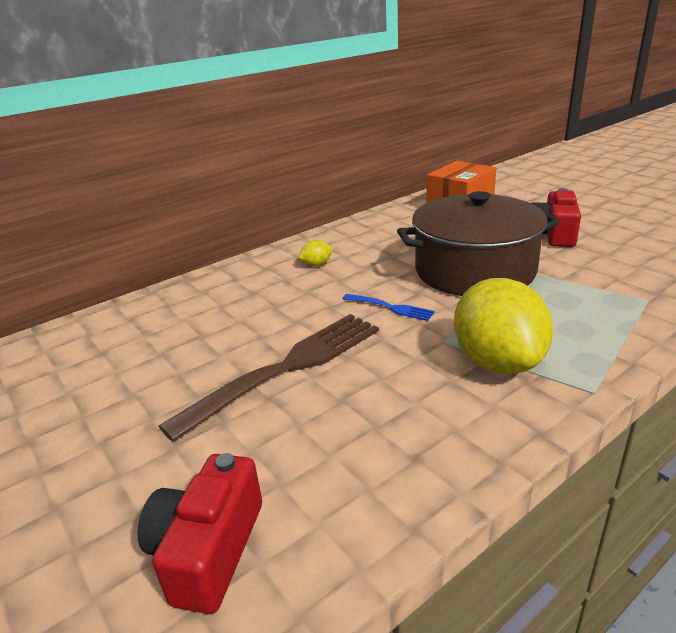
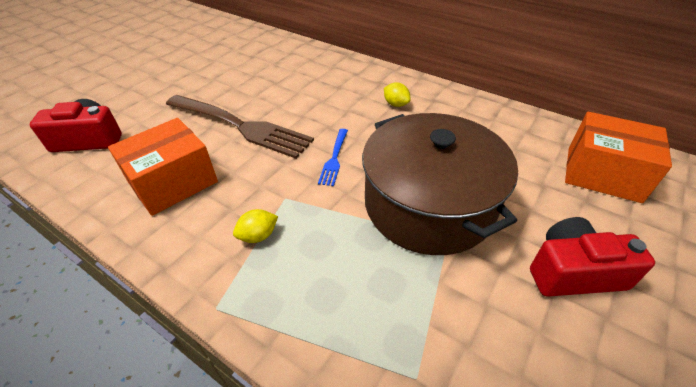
camera: 70 degrees right, 15 degrees up
yellow lemon [454,278,553,374] -> yellow lemon [233,209,278,243], size x0.41
none -> orange box [108,118,218,216]

